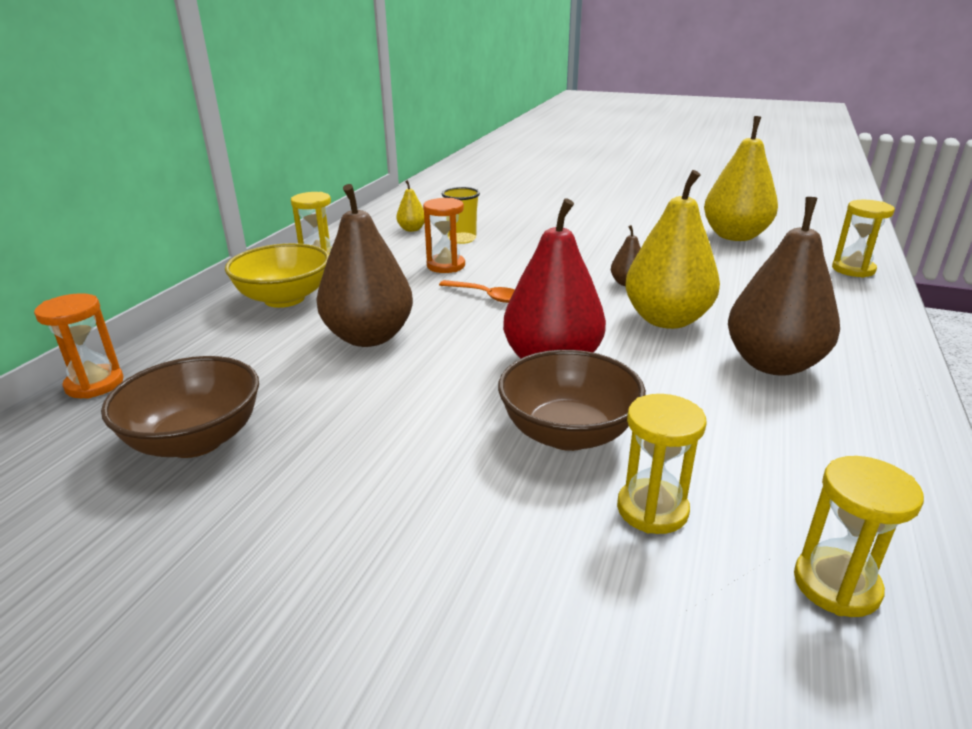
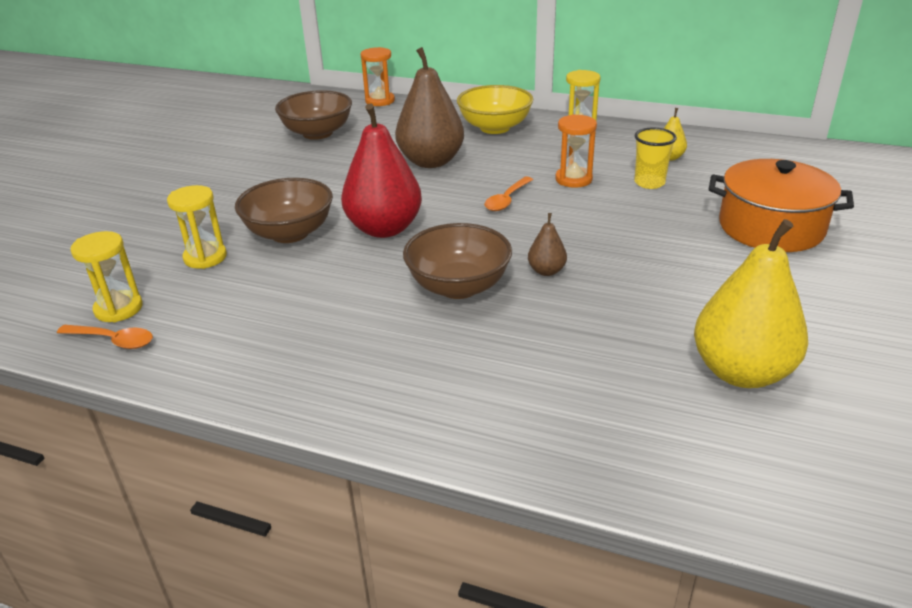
camera: 90 degrees right, 5 degrees up
yellow pear [625,170,720,329] -> brown bowl [403,223,512,299]
brown pear [728,197,840,376] -> none
yellow hourglass [832,200,895,278] -> none
none -> orange spoon [57,325,153,349]
none -> orange pot [709,159,854,252]

